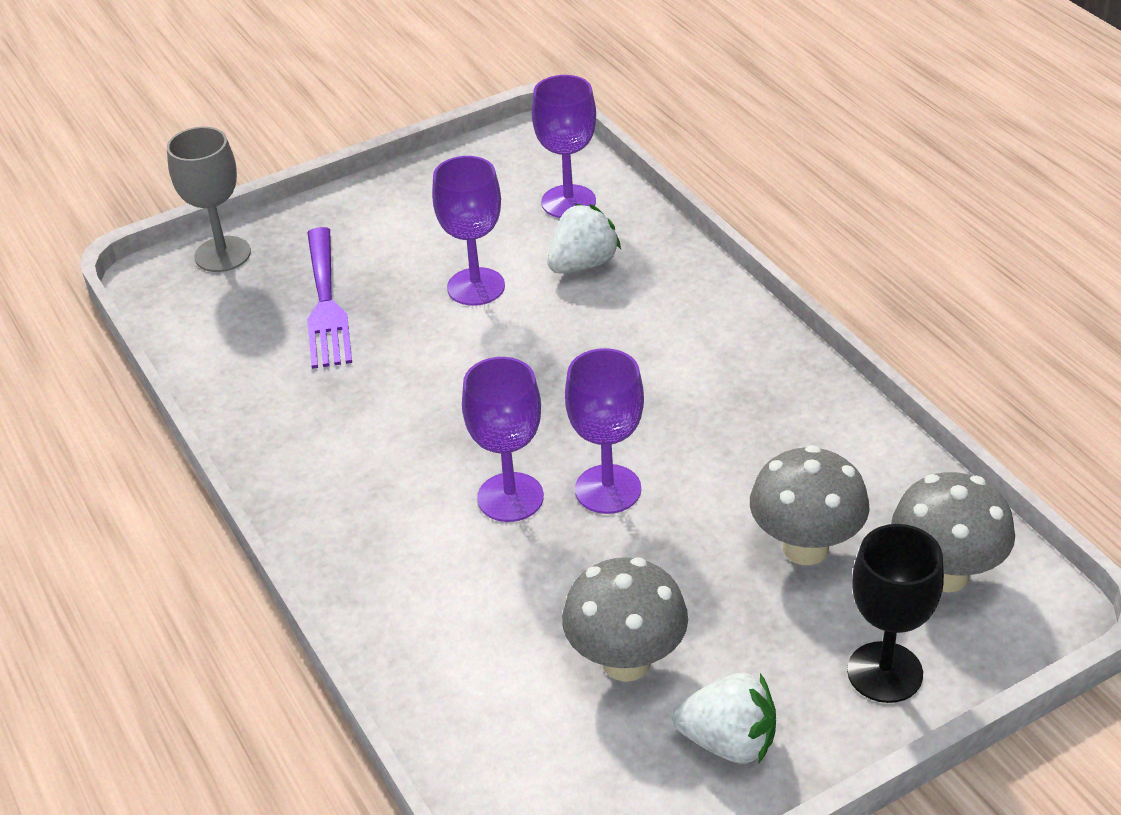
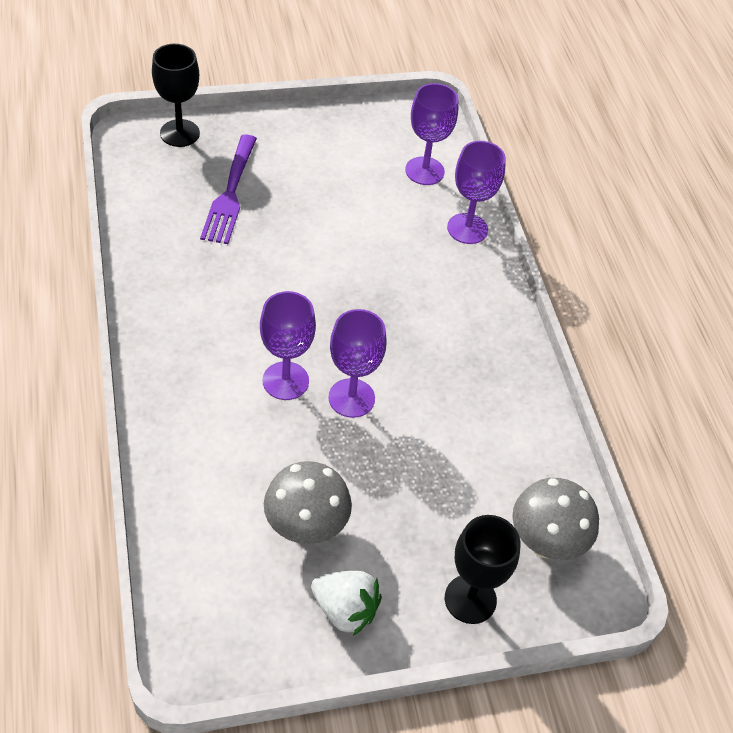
camera: 10 degrees right, 10 degrees up
grey goblet [167,127,251,272] -> black goblet [152,44,200,147]
purple goblet [432,156,505,306] -> purple goblet moved to [447,141,506,244]
white strawberry [547,204,621,274] -> none
grey mushroom [750,445,870,565] -> none

